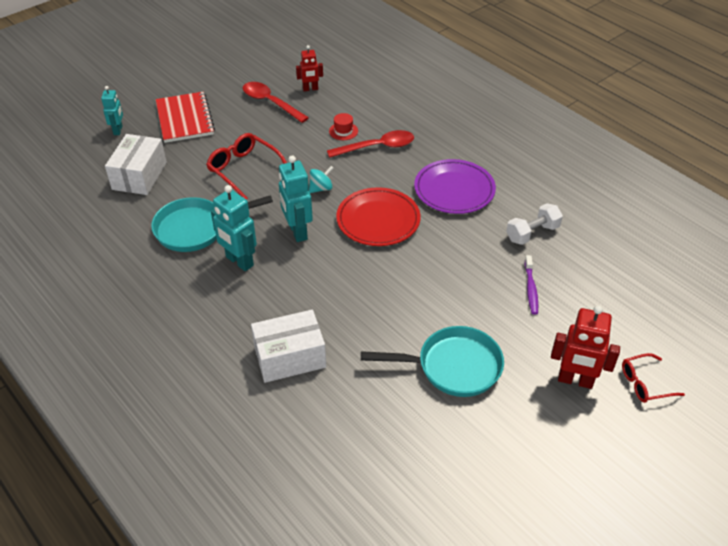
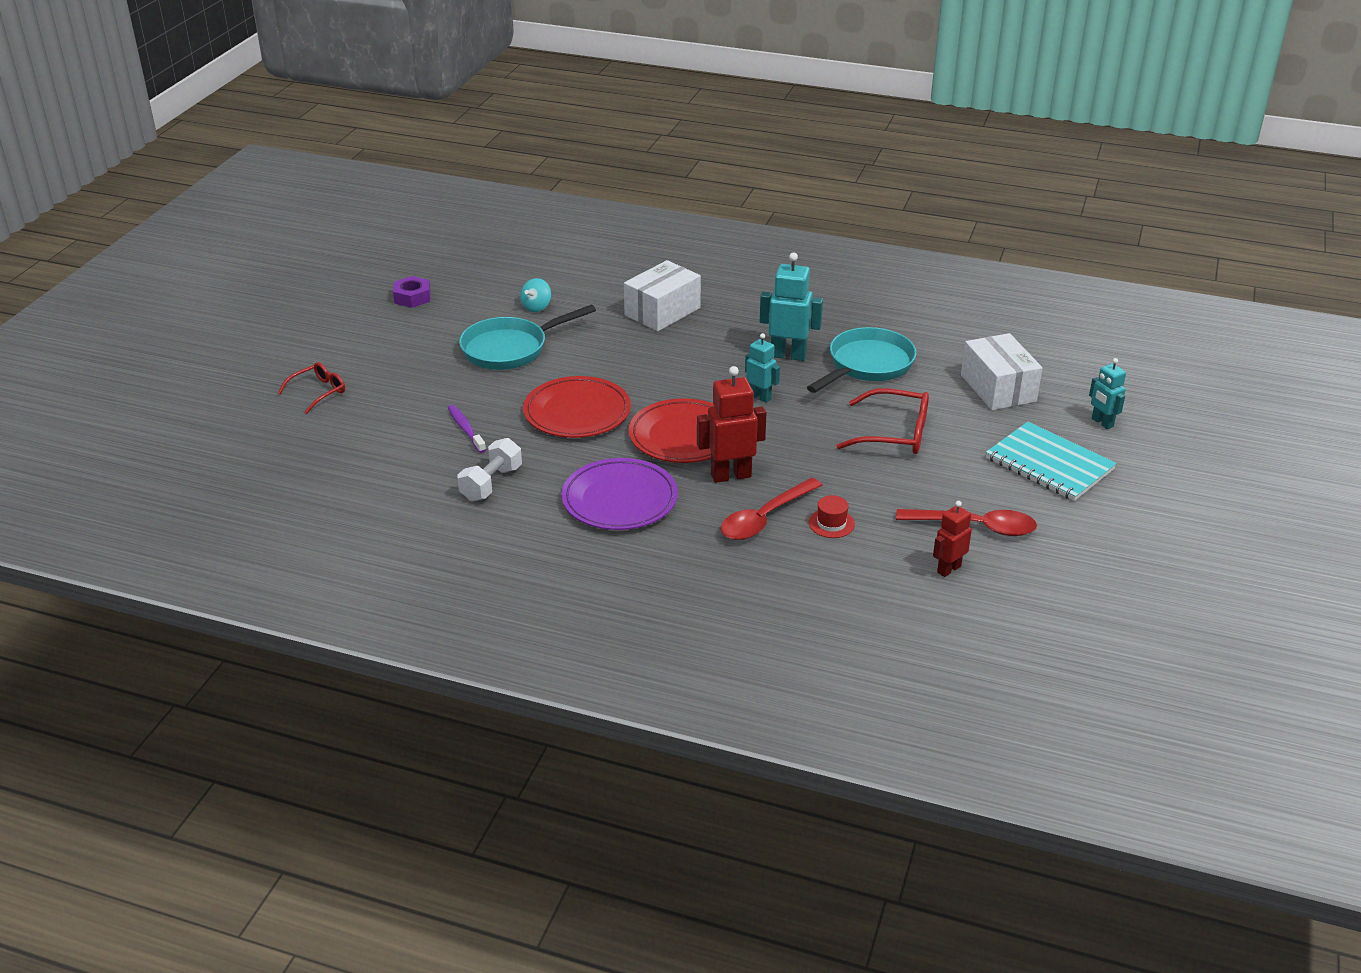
camera: 150 degrees right, 10 degrees down
red notebook [156,92,215,143] -> turquoise notebook [986,422,1117,501]
turquoise robot [279,155,313,242] -> turquoise robot [745,333,780,403], size x0.62
turquoise spinning top [309,166,334,193] -> turquoise spinning top moved to [520,278,551,312]
red robot [551,305,620,389] -> red robot moved to [697,366,767,483]
none -> purple nut [393,276,431,308]
none -> red plate [523,376,631,438]

